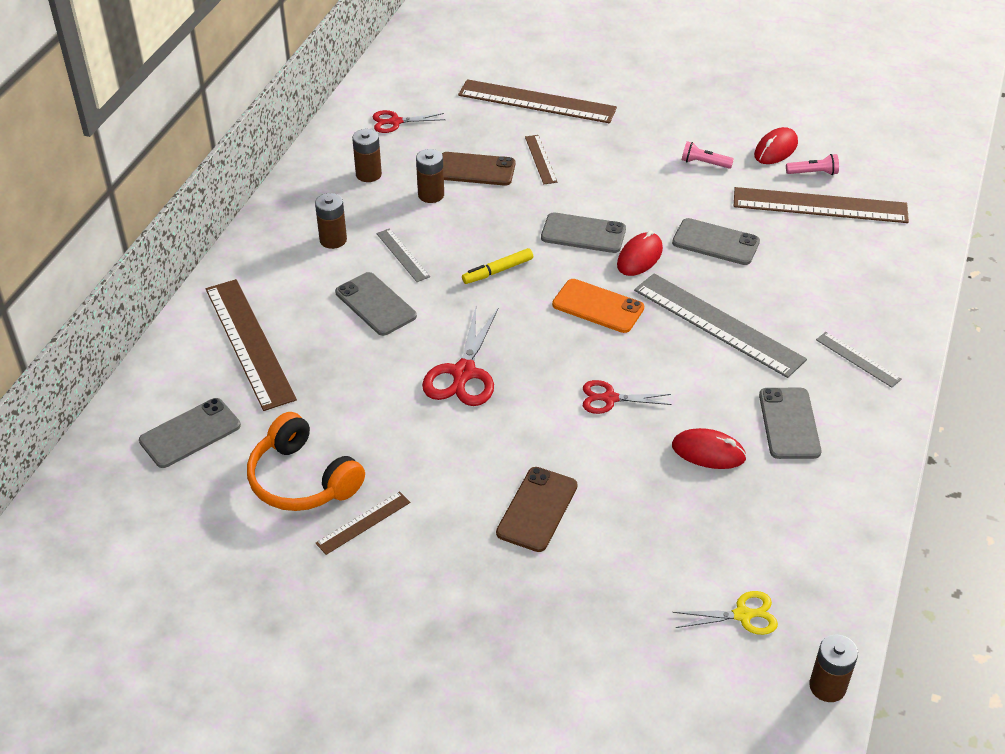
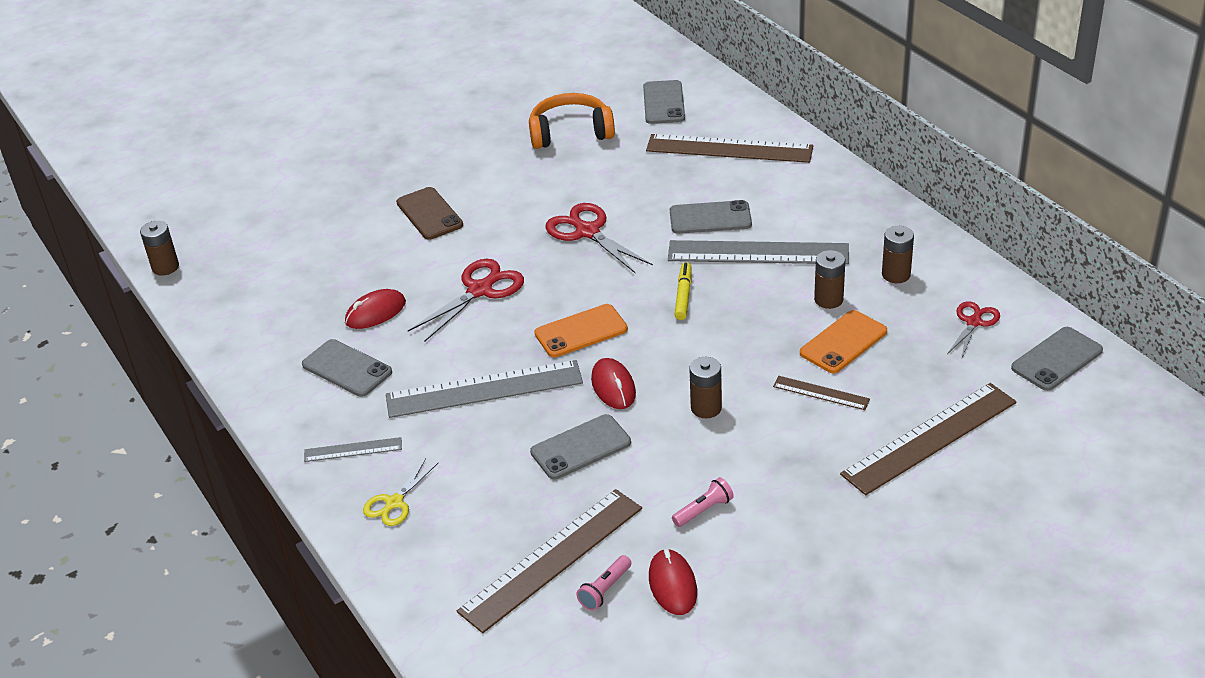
camera: 130 degrees right, 5 degrees down
brown battery [315,193,347,249] -> brown battery moved to [689,357,722,418]
brown ruler [316,491,410,555] -> none
grey ruler [376,228,430,282] -> grey ruler [668,240,849,264], size x2.07
brown phone [442,152,515,186] -> orange phone [800,310,887,373]
grey phone [541,212,626,253] -> grey phone moved to [1011,327,1103,391]
red scissors [583,380,672,414] -> red scissors [408,259,524,342], size x1.62
yellow scissors [673,591,778,635] -> yellow scissors moved to [363,458,438,526]

